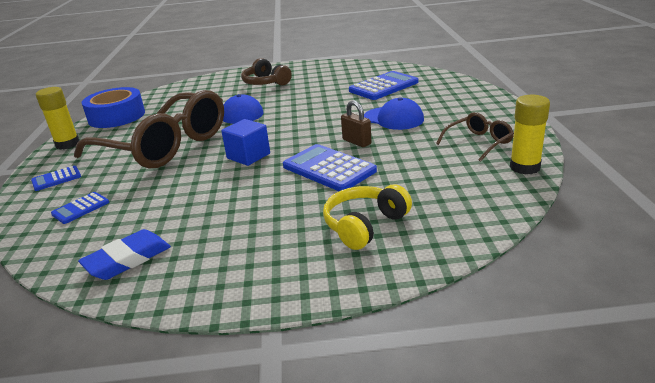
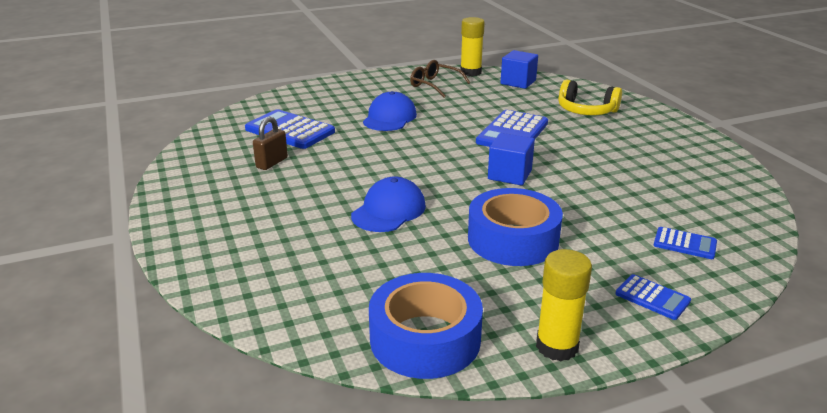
camera: 110 degrees left, 0 degrees up
brown glasses [74,90,224,168] -> blue tape [468,188,563,266]
blue eraser [78,229,171,280] -> none
brown headphones [241,58,292,86] -> none
brown padlock [341,100,371,147] -> brown padlock moved to [253,117,288,170]
none -> blue cube [501,50,538,89]

